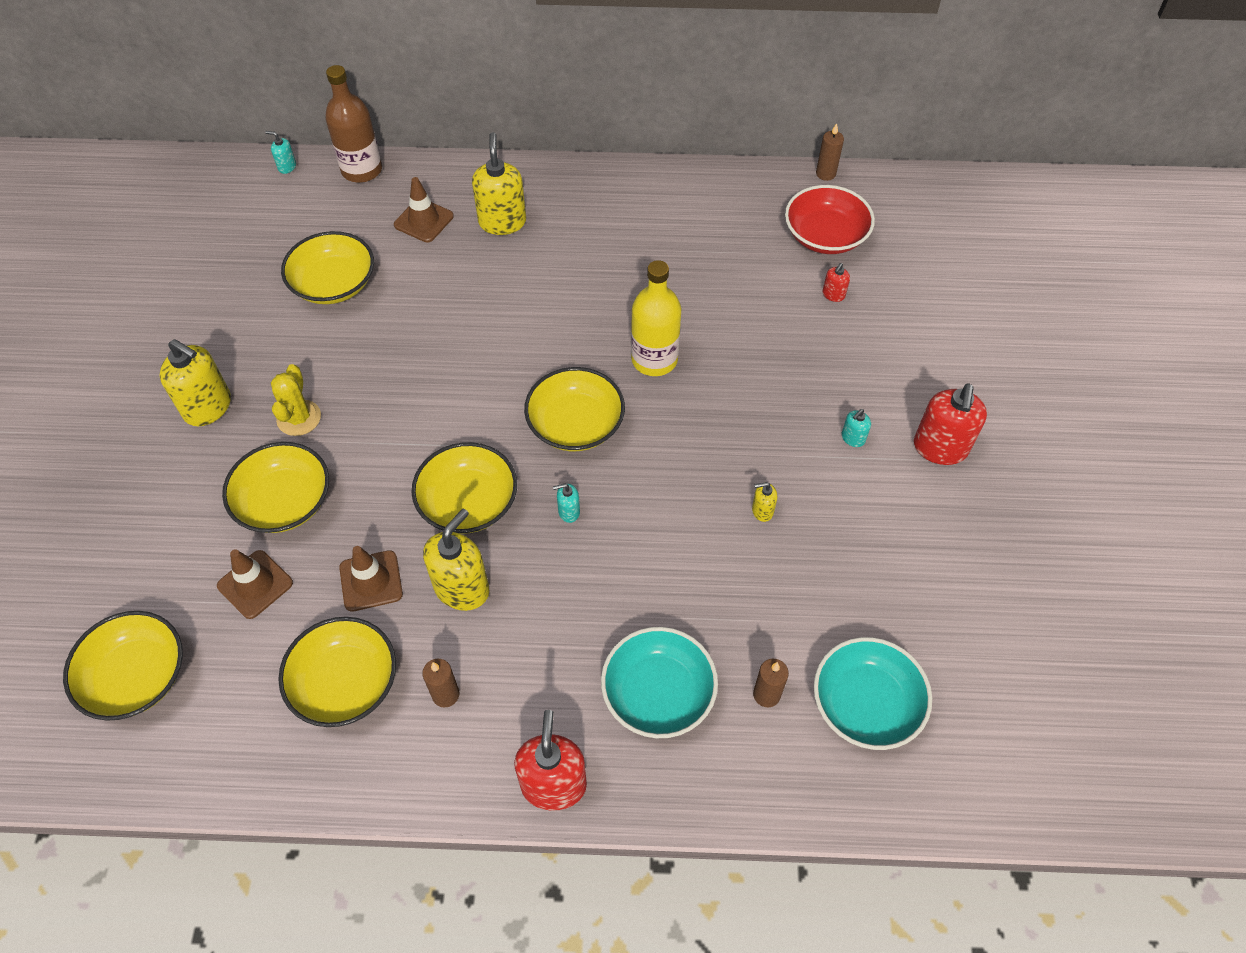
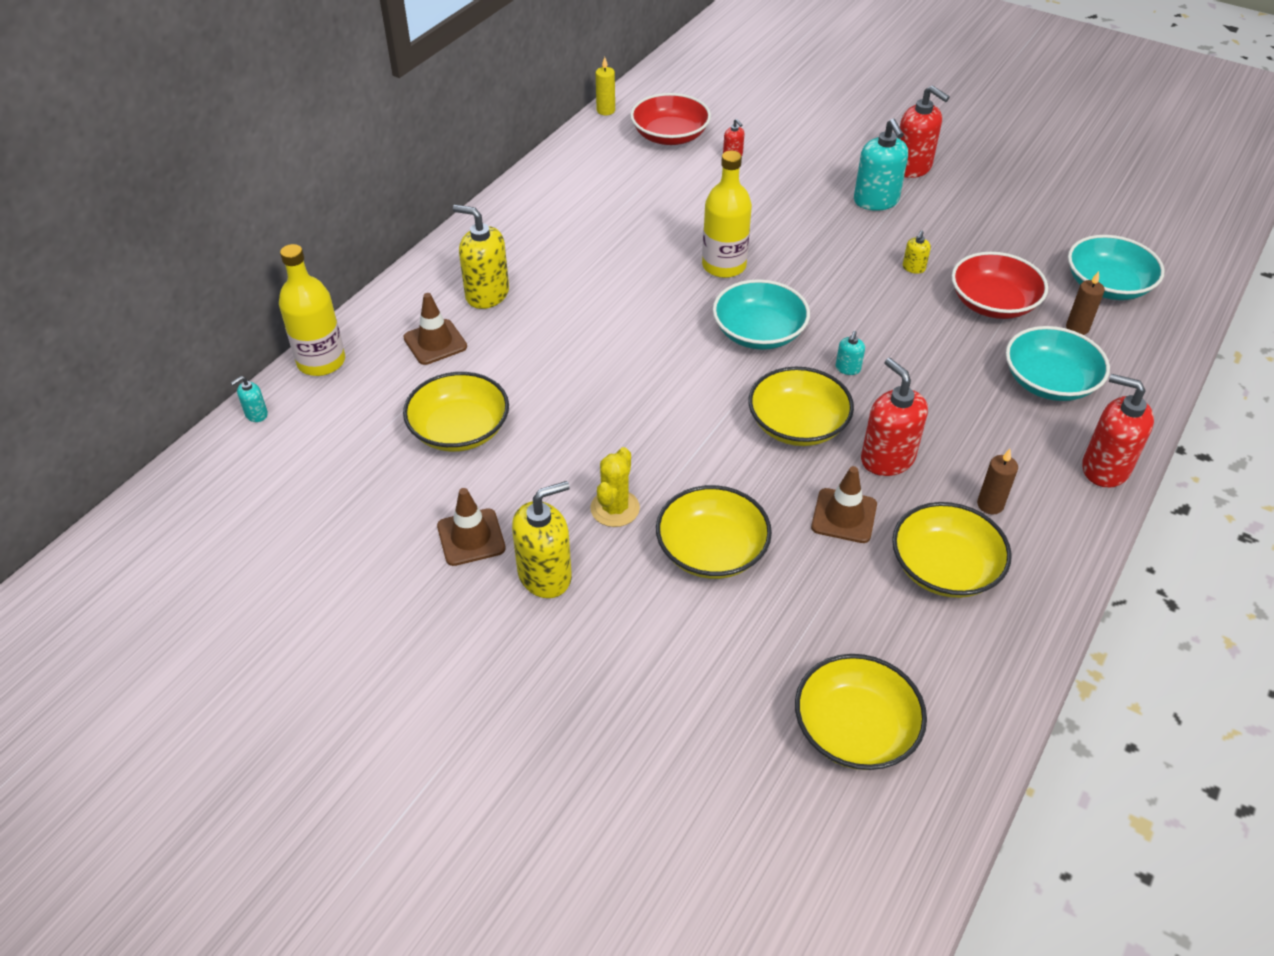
camera: 60 degrees left, 10 degrees down
brown traffic cone [217,549,293,619] -> brown traffic cone moved to [437,488,506,566]
yellow cactus [271,364,321,436] -> yellow cactus turned 75 degrees clockwise [590,447,640,527]
brown bottle [325,65,382,183] -> yellow bottle [279,244,345,376]
yellow soap dispenser [423,509,489,611] -> red soap dispenser [861,358,928,476]
yellow bowl [524,367,625,451] -> turquoise bowl [713,279,810,350]
brown candle [816,123,844,181] -> yellow candle [596,57,615,115]
turquoise soap dispenser [842,409,871,447] -> turquoise soap dispenser [854,119,908,211], size x2.12
none -> red bowl [952,252,1048,319]

